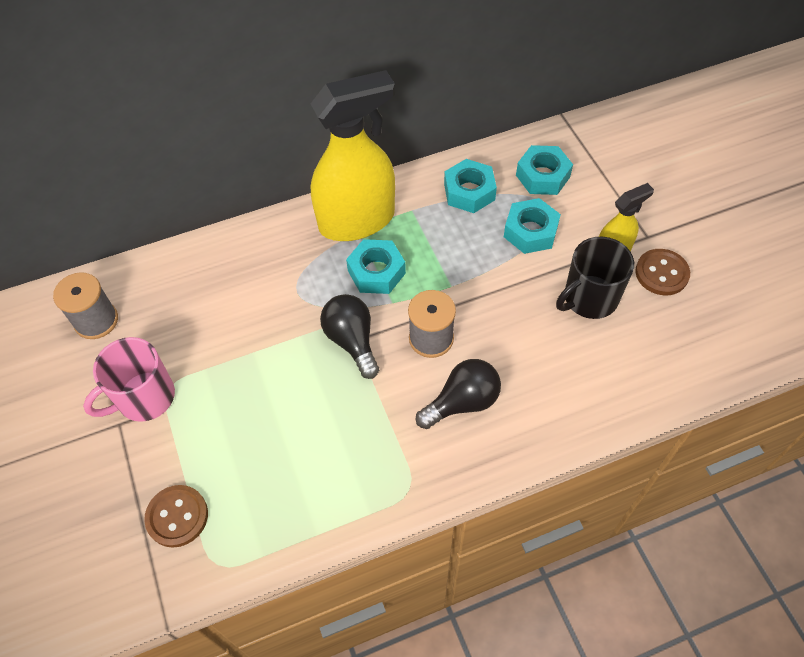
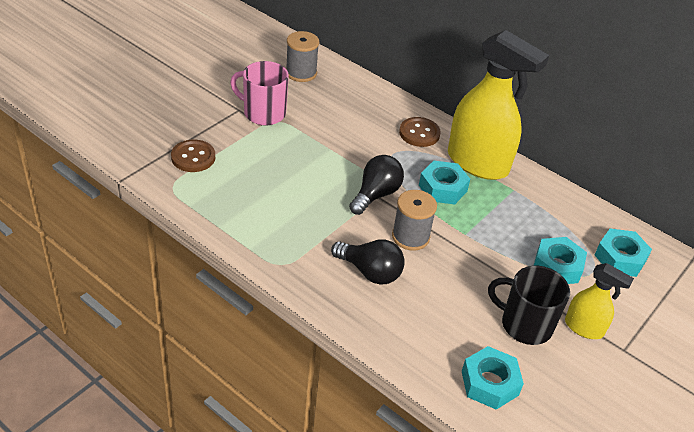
camera: 55 degrees right, 15 degrees down
turquoise nut [444,159,497,213] -> turquoise nut moved to [462,346,524,410]
brown button [635,249,690,295] -> brown button moved to [399,117,441,147]

